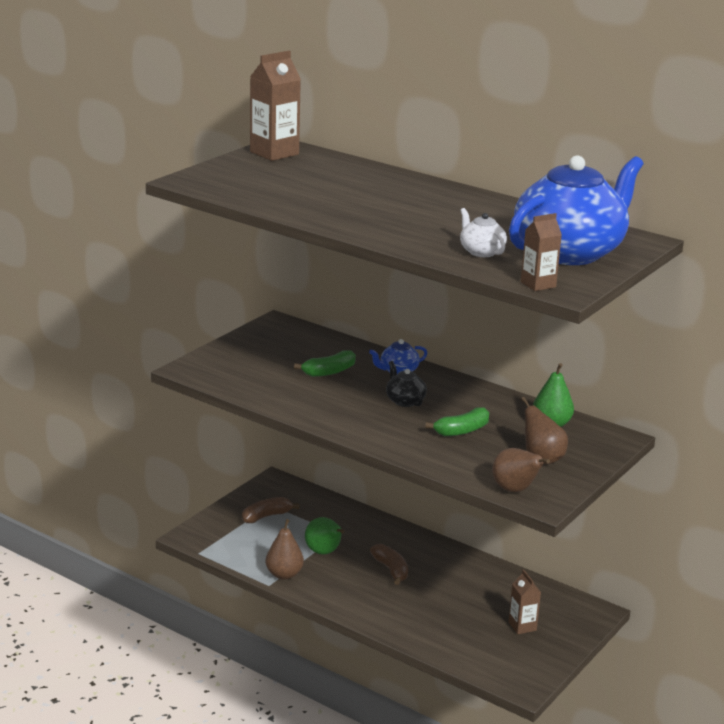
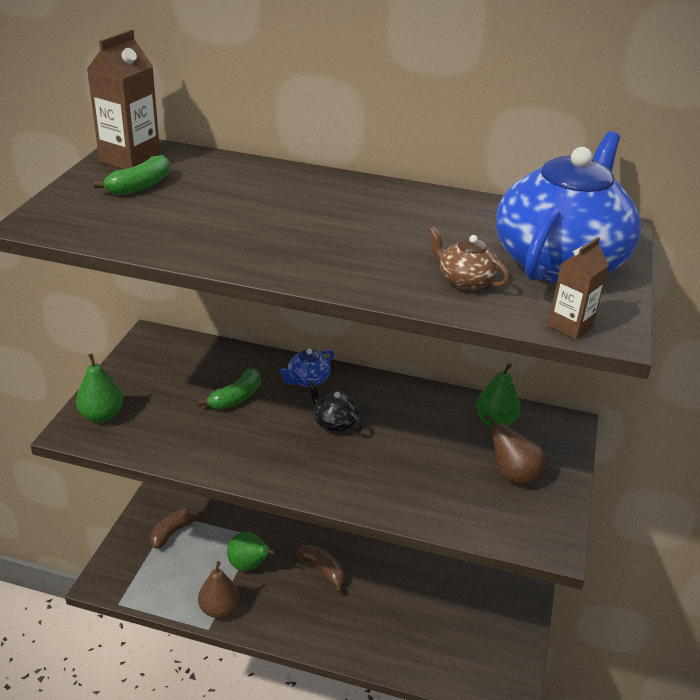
camera: 20 degrees left, 10 degrees up
green banana [425,407,489,436] -> green banana moved to [94,155,170,195]
white teapot [460,208,507,257] -> brown teapot [429,227,509,291]
brown pear [492,448,550,492] -> none
brown carton [509,570,541,634] -> none
none -> green pear [76,353,123,422]

